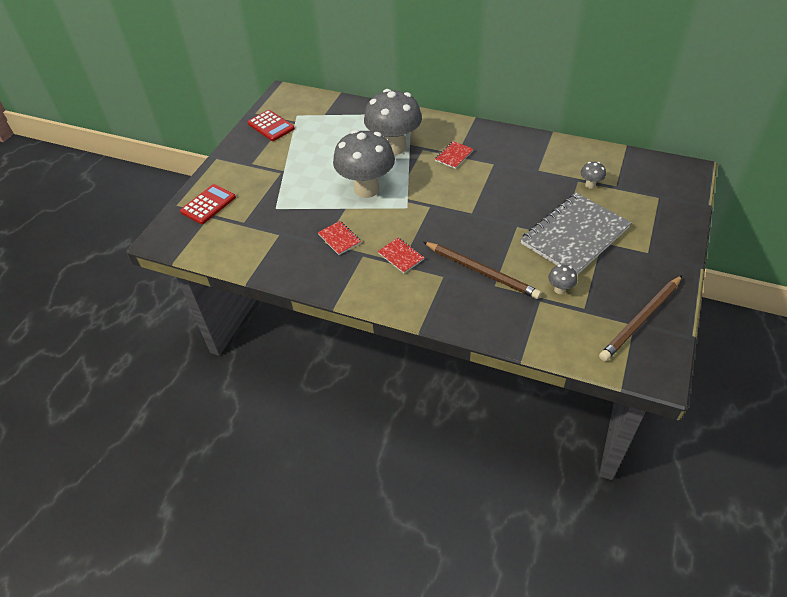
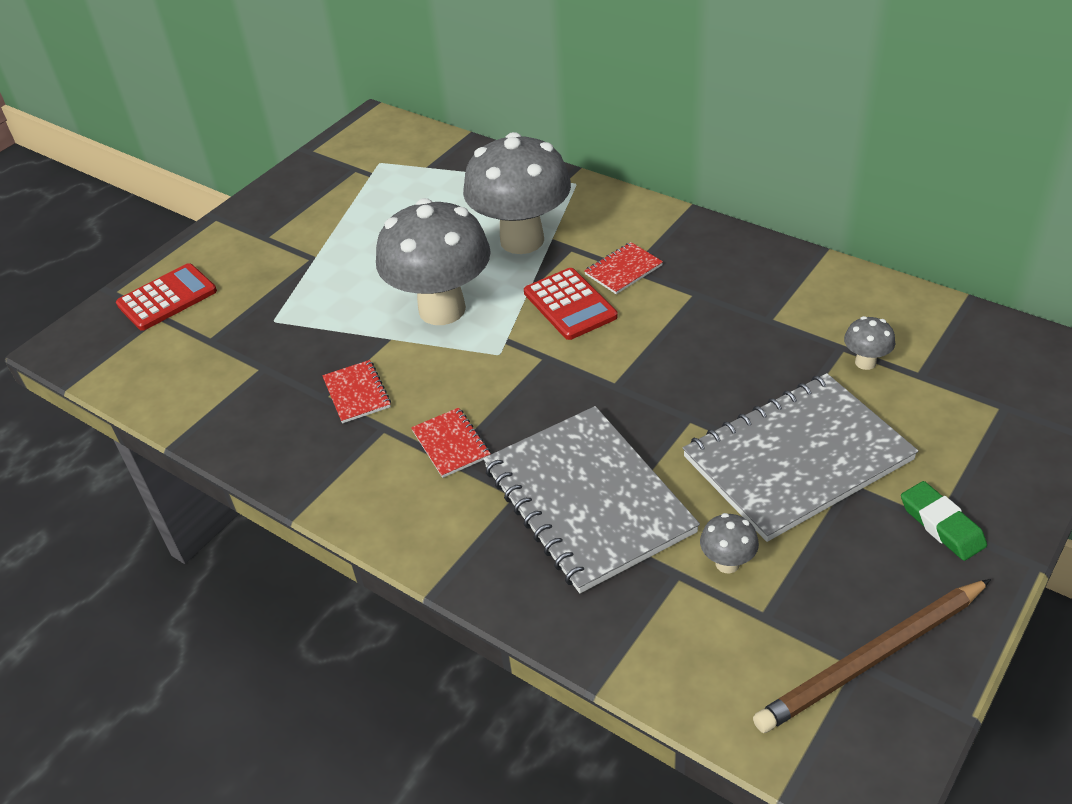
camera: 15 degrees right, 5 degrees down
red calculator [248,110,295,141] -> red calculator moved to [524,268,618,340]
brown pencil [423,242,541,299] -> grey notebook [483,406,700,593]
none -> green eraser [901,481,987,561]

